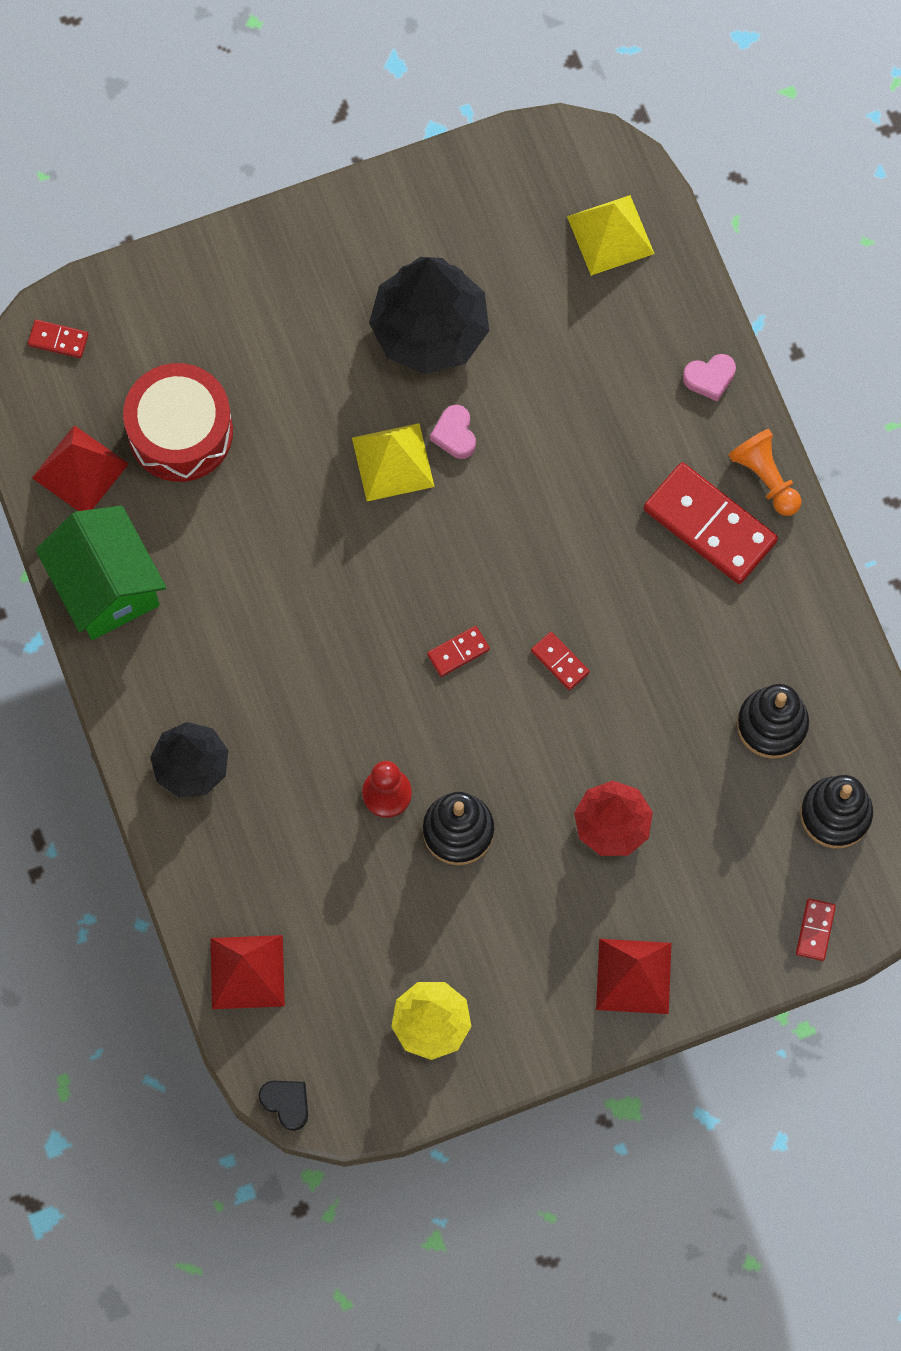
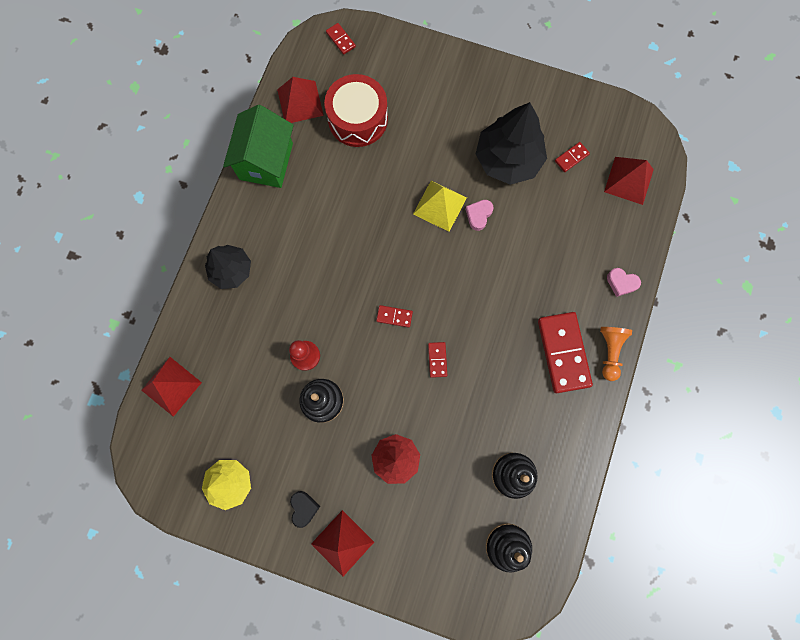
camera: 40 degrees right, 5 degrees up
black heart [259,1081,308,1131] -> black heart moved to [290,491,320,528]
yellow pyramid [567,195,654,276] -> red pyramid [604,157,654,205]
red domino [796,898,836,961] -> red domino moved to [555,142,590,172]

